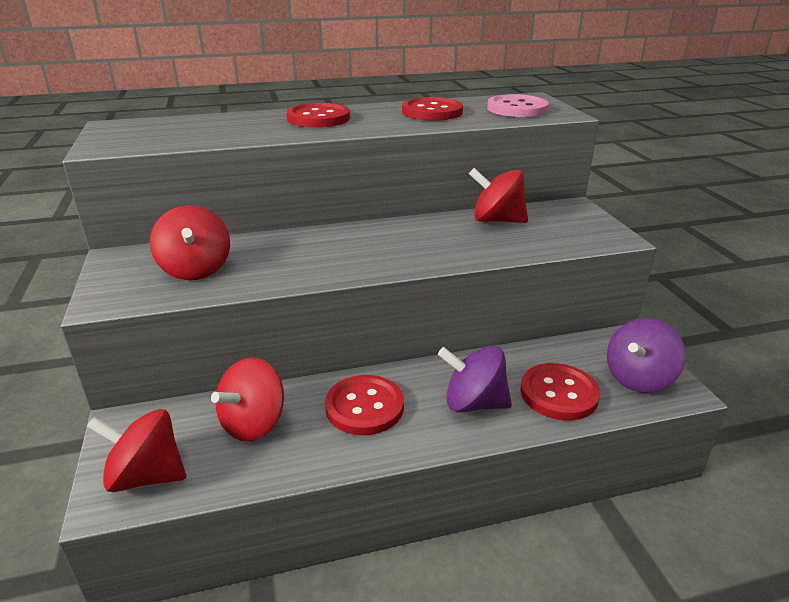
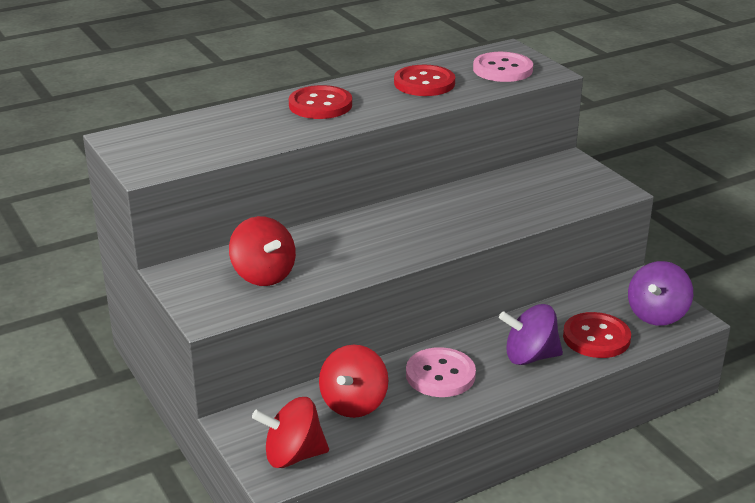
camera: 15 degrees left, 0 degrees up
red button [325,375,404,435] -> pink button [406,347,476,397]
red spinning top [469,168,528,223] -> none

